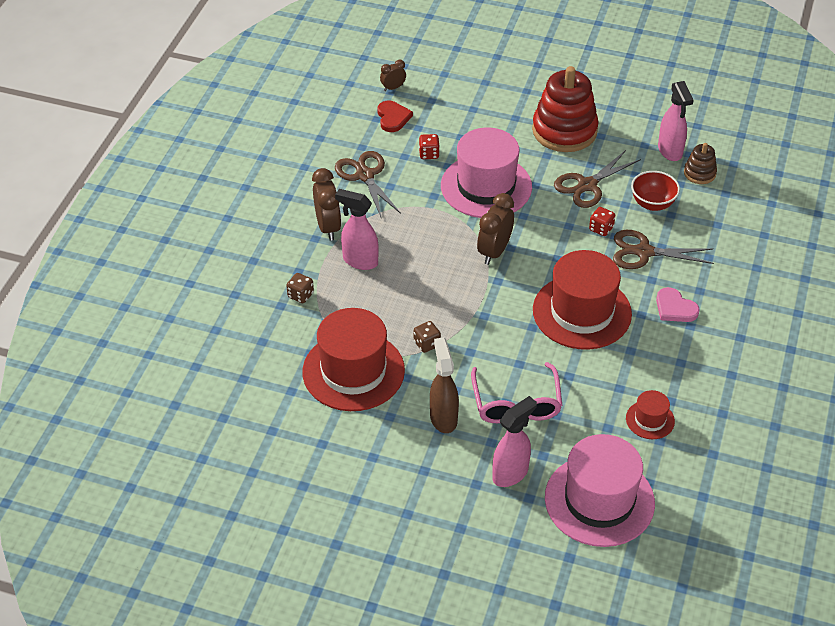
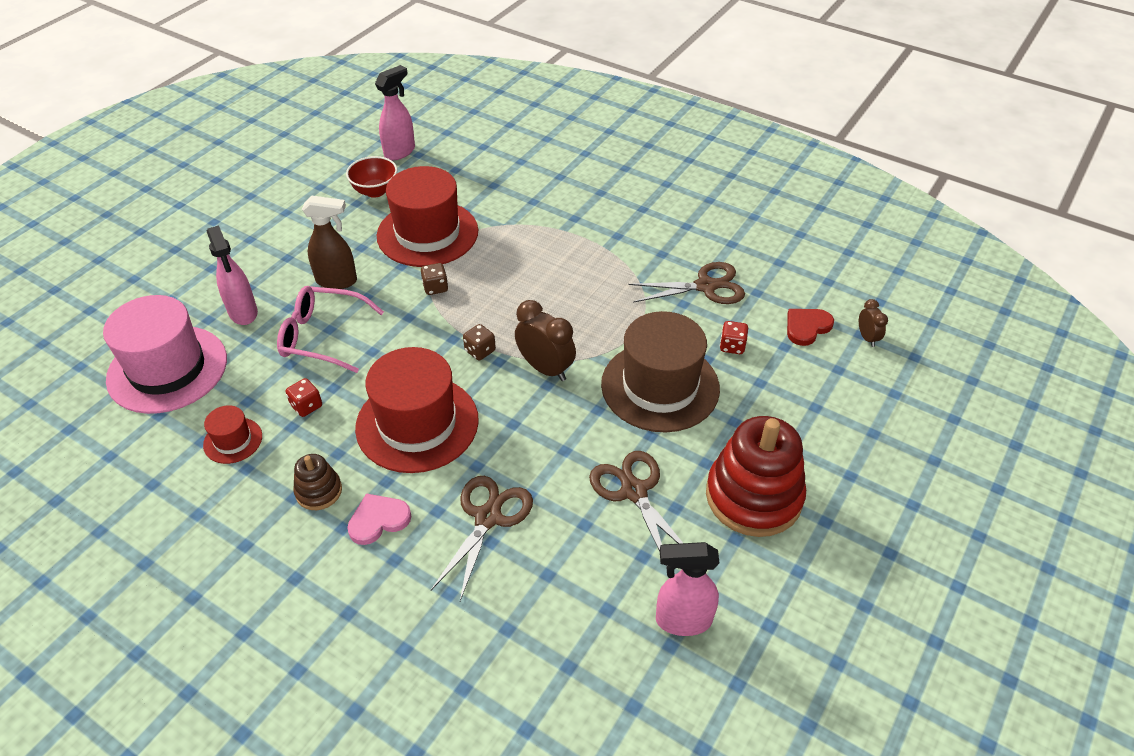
camera: 105 degrees right, 0 degrees up
brown dice [286,273,314,303] -> brown dice moved to [463,324,496,360]
brown clock [312,168,341,241] -> none
pink spray bottle [335,189,379,270] -> pink spray bottle moved to [375,65,415,160]
red heart [377,101,413,132] -> red heart turned 135 degrees clockwise [787,309,834,346]
pink hat [441,128,532,218] -> brown hat [601,311,720,432]
red dice [589,207,615,236] -> red dice moved to [286,378,322,417]
red bowl [631,171,680,211] -> red bowl moved to [346,156,397,198]
brown stacking toy [684,143,717,184] -> brown stacking toy moved to [293,454,342,510]

